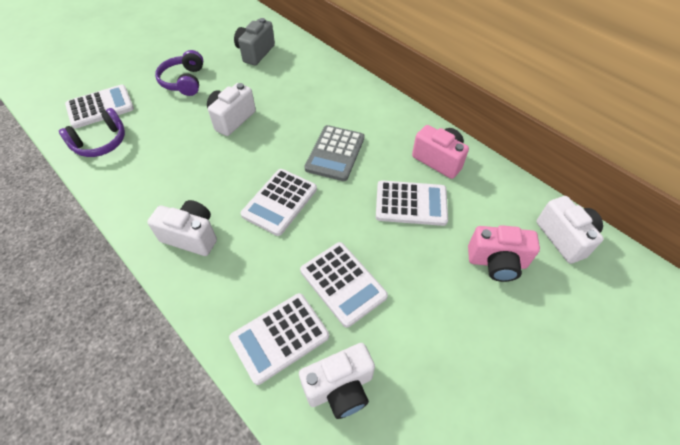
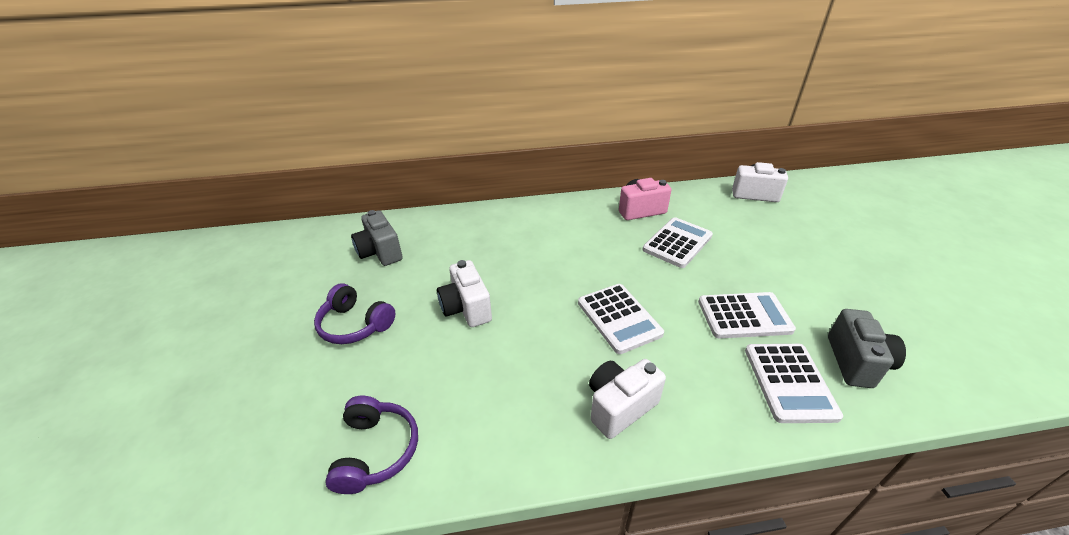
camera: 55 degrees left, 15 degrees down
white calculator [65,85,134,129] -> none
white camera [299,343,375,419] -> grey camera [828,309,906,388]
grey calculator [304,125,365,181] -> none
pink camera [468,225,540,282] -> none

